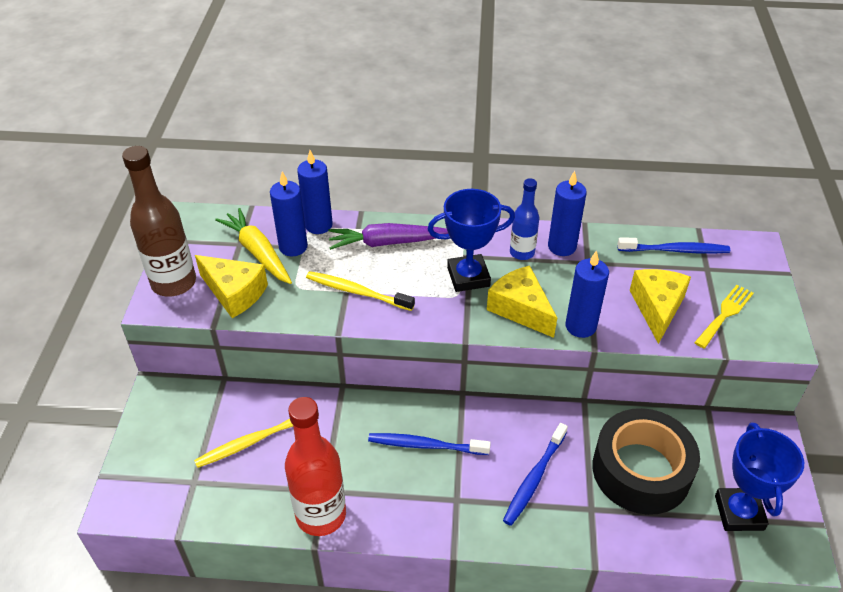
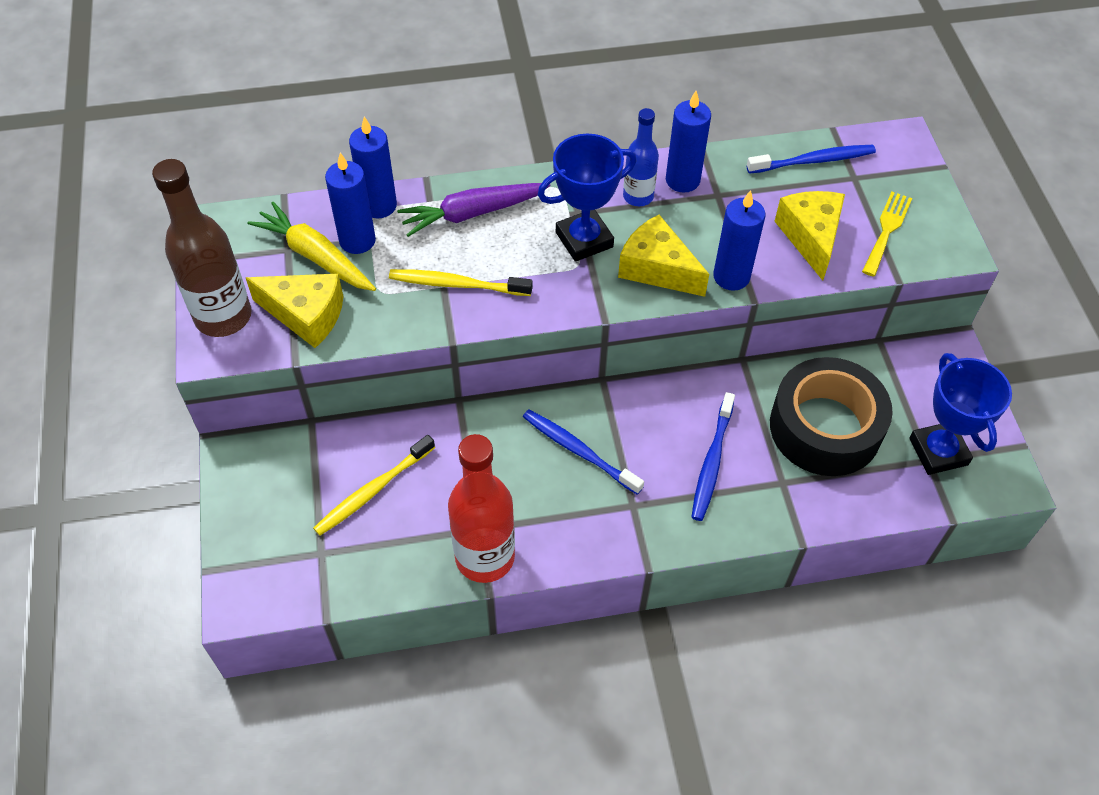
camera: 15 degrees left, 10 degrees up
blue toothbrush [368,433,491,455] -> blue toothbrush turned 45 degrees clockwise [523,409,644,495]

